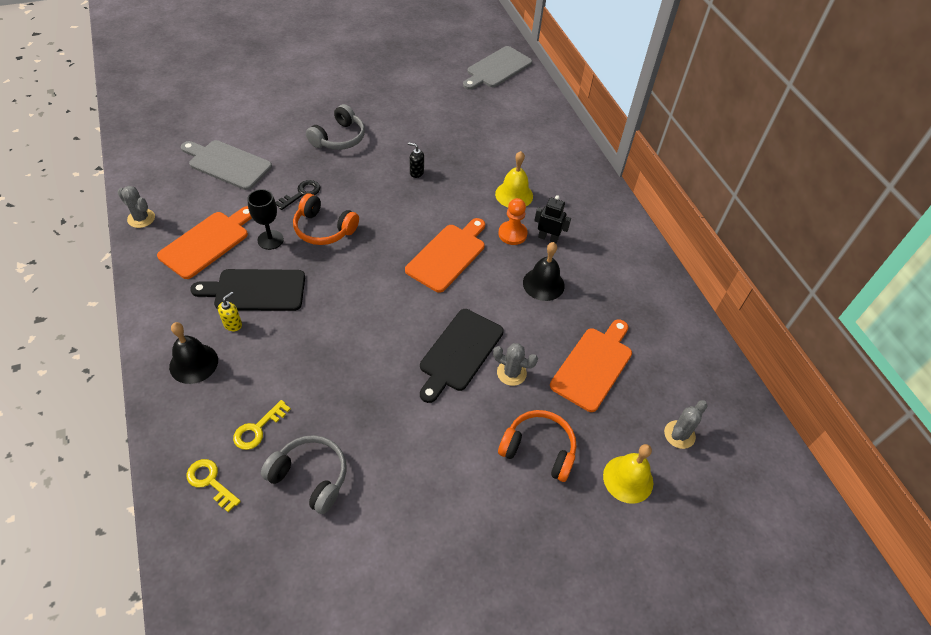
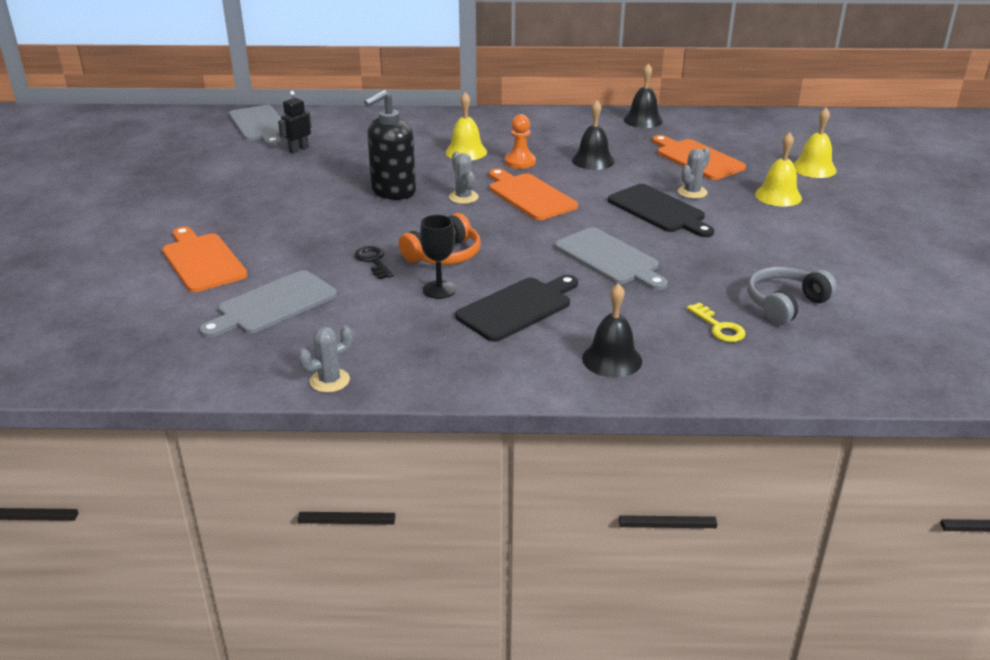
camera: 65 degrees left, 20 degrees down
orange cutting board [157,206,252,279] -> orange cutting board moved to [162,226,247,292]
yellow key [187,459,241,512] -> none
black cutting board [190,269,305,311] -> black cutting board turned 150 degrees counterclockwise [455,275,578,342]
yellow soap dispenser [218,292,242,331] -> none
grey headphones [306,104,365,150] -> none
black soap dispenser [408,142,424,178] -> black soap dispenser [364,90,416,200], size x2.42
orange headphones [498,410,576,482] -> yellow bell [755,132,802,207]
black robot [534,195,571,243] -> black robot moved to [278,91,312,154]
grey cactus [664,400,708,449] -> grey cactus moved to [449,152,479,204]
none -> grey cutting board [555,227,668,290]
none -> black bell [624,63,663,128]

